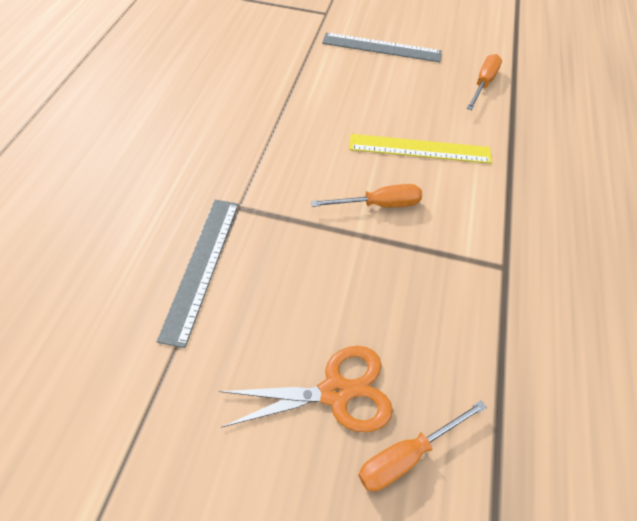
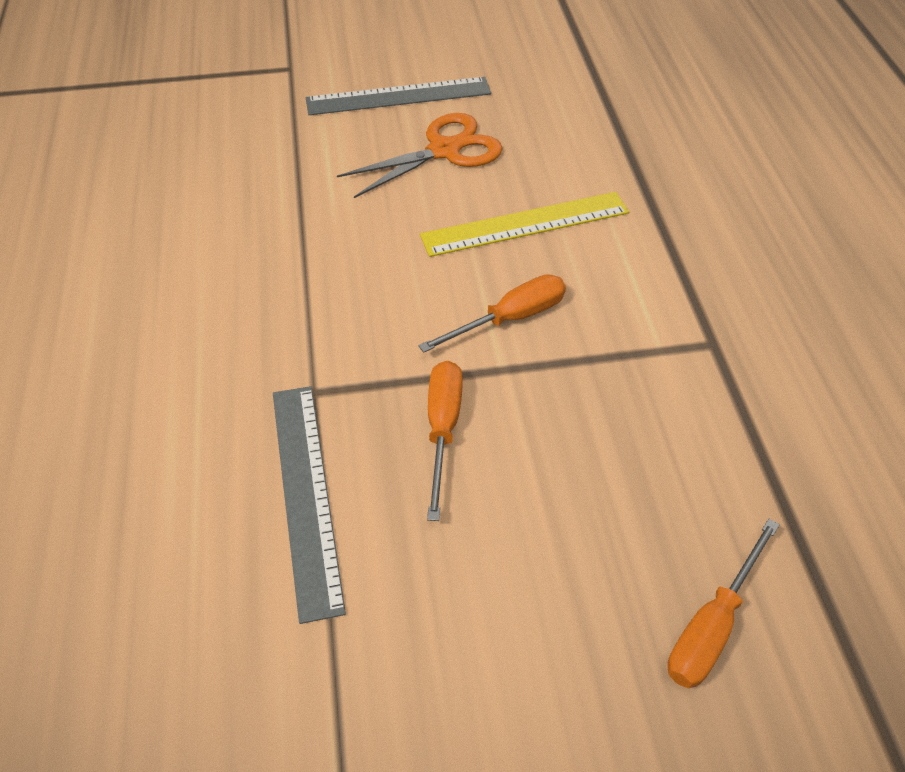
camera: 20 degrees left, 5 degrees down
orange scissors [219,346,393,432] -> orange scissors moved to [337,113,503,198]
orange screwdriver [467,54,502,110] -> orange screwdriver moved to [427,361,463,521]

